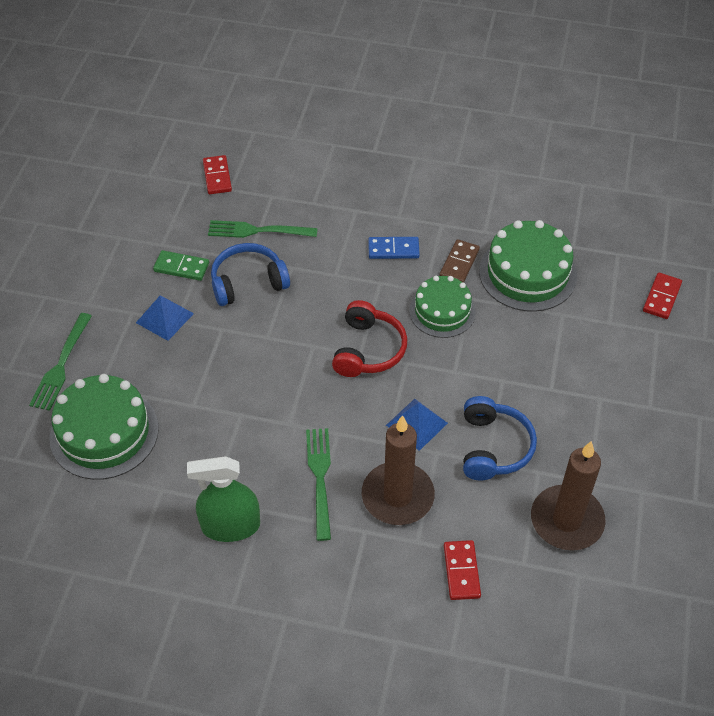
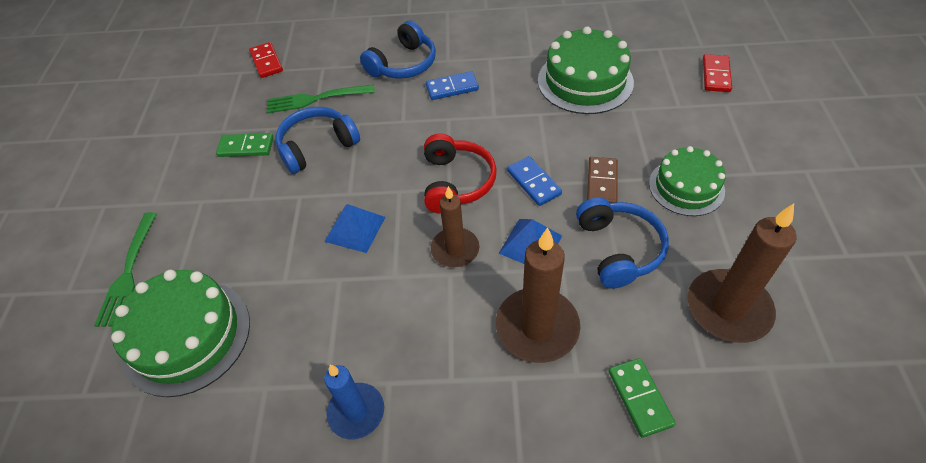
camera: 10 degrees left, 0 degrees up
blue pyramid [136,295,194,341] -> blue pyramid moved to [324,204,385,253]
green spray bottle [187,456,260,542] -> blue candle [324,365,384,439]
green fork [306,428,331,541] -> none
green cake [409,276,476,338] -> green cake moved to [649,146,726,216]
brown domino [440,239,480,283] -> brown domino moved to [587,157,618,203]
red domino [444,540,481,600] -> green domino [609,358,676,438]
none -> blue headphones [360,20,436,78]
none -> brown candle [431,186,479,267]
none -> blue domino [507,156,562,206]

